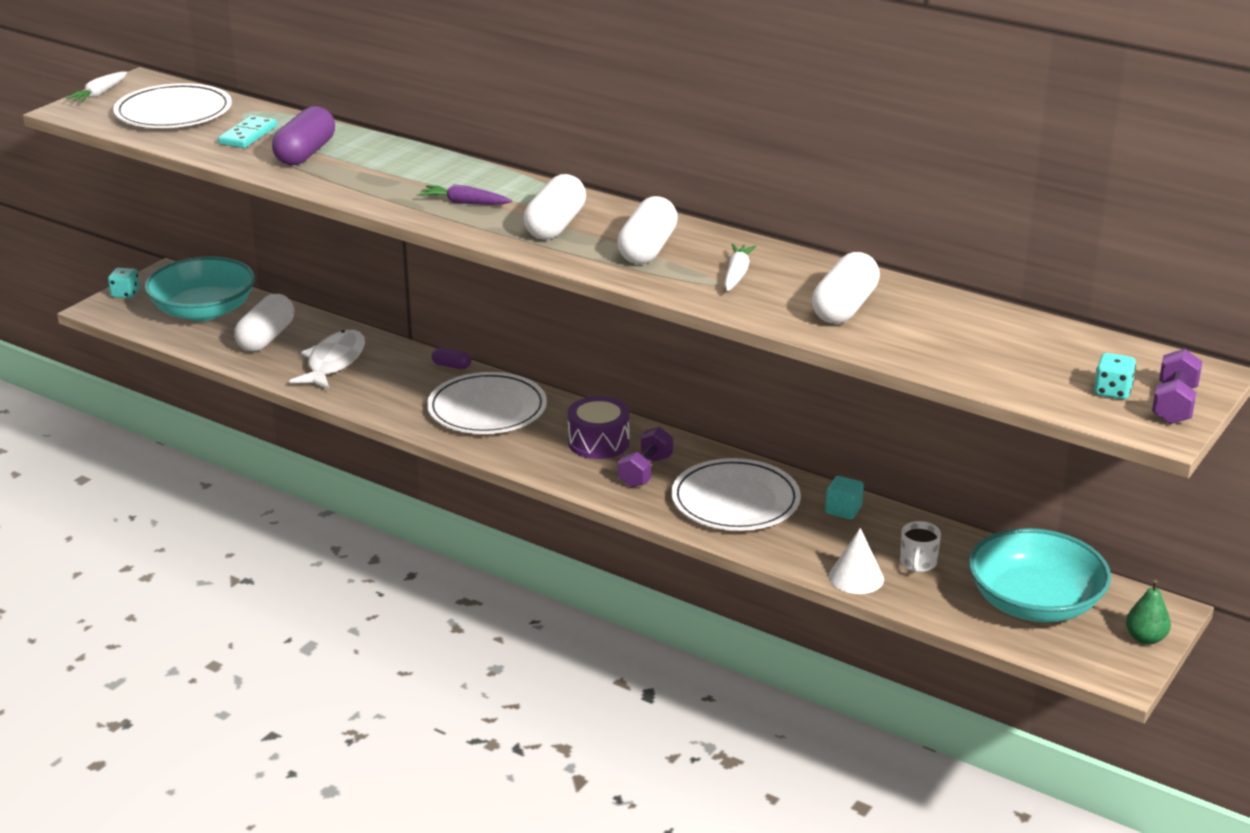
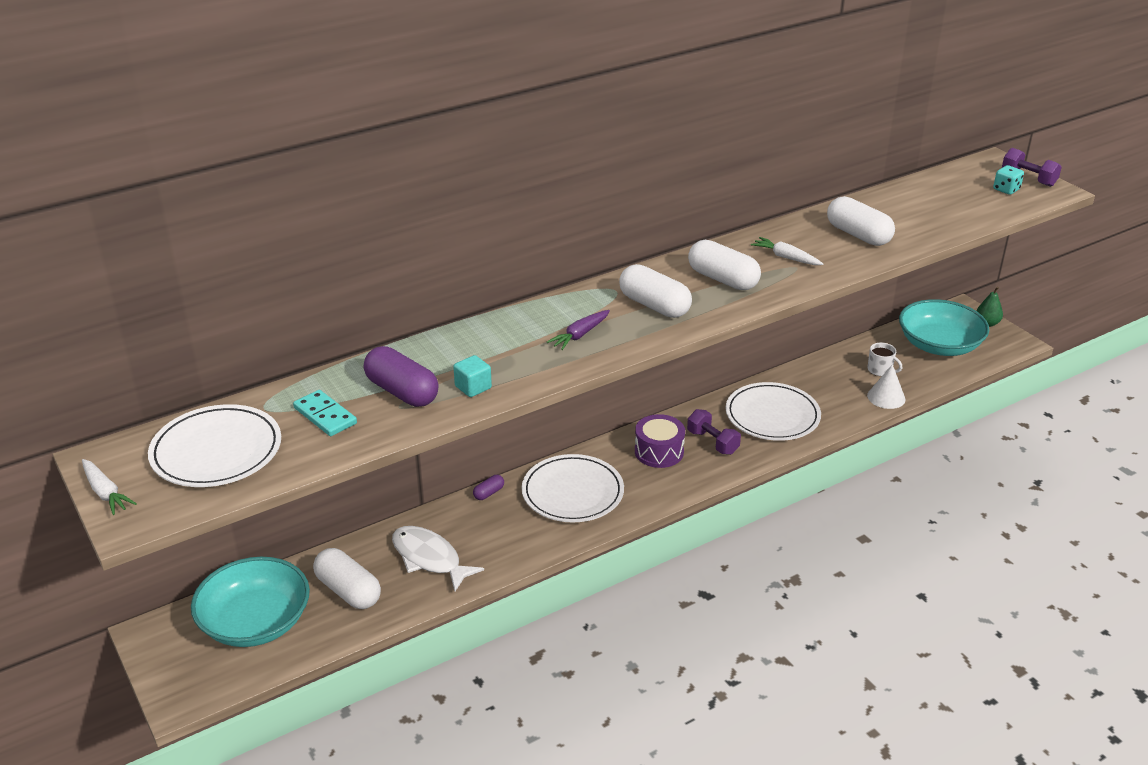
camera: 65 degrees left, 5 degrees up
turquoise dice [108,268,140,299] -> none
turquoise cube [825,476,864,519] -> turquoise cube moved to [453,355,492,397]

